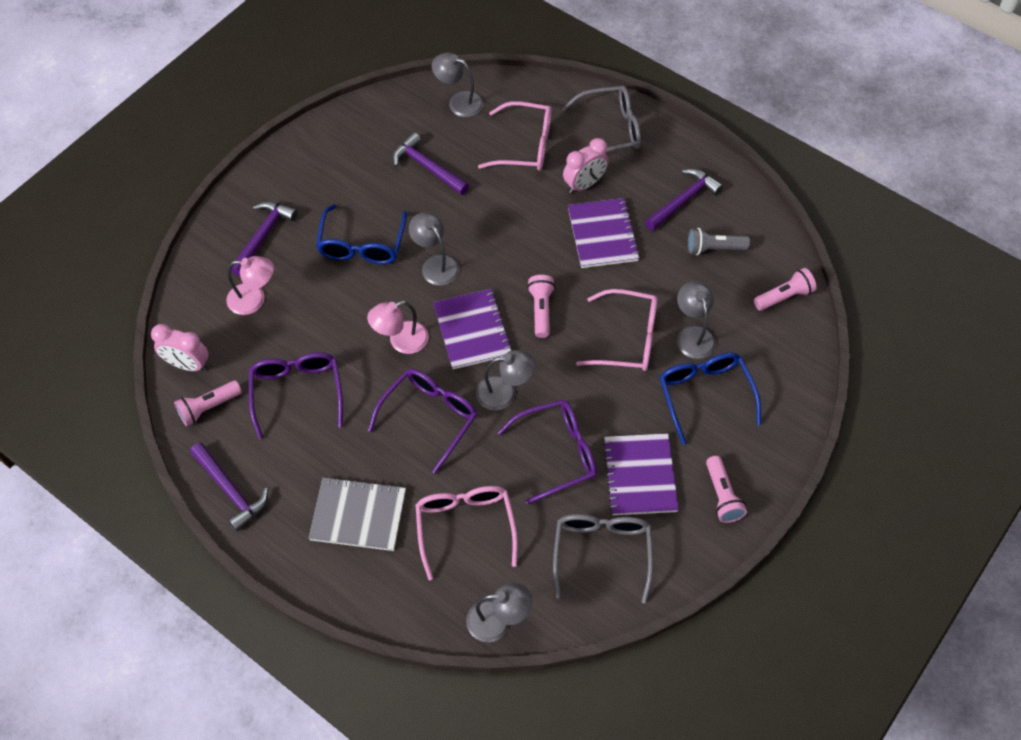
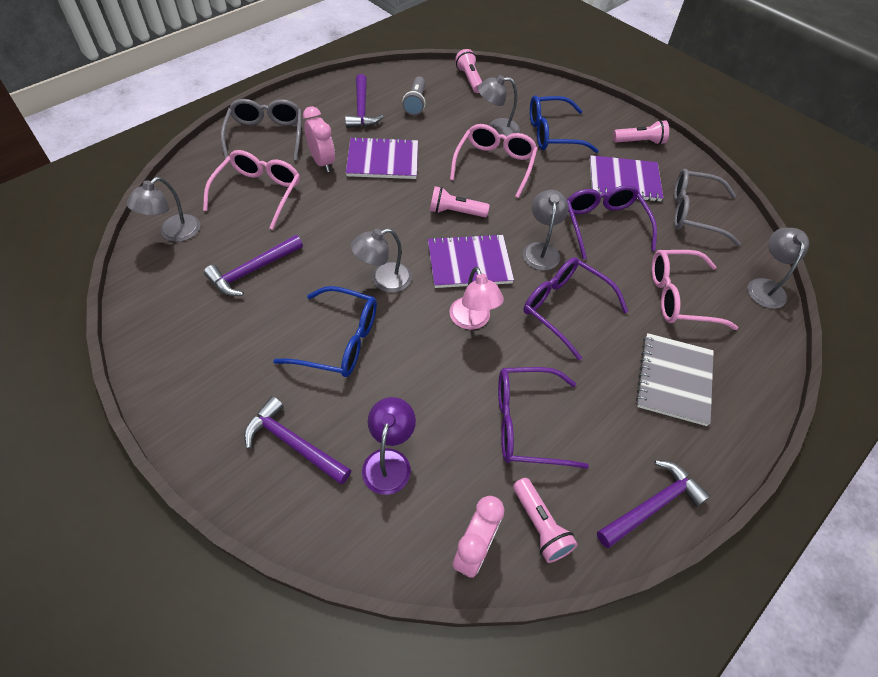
camera: 85 degrees left, 5 degrees down
pink lamp [226,256,274,315] -> purple lamp [362,397,416,495]
purple hammer [645,169,723,231] -> purple hammer turned 150 degrees counterclockwise [345,74,383,128]

